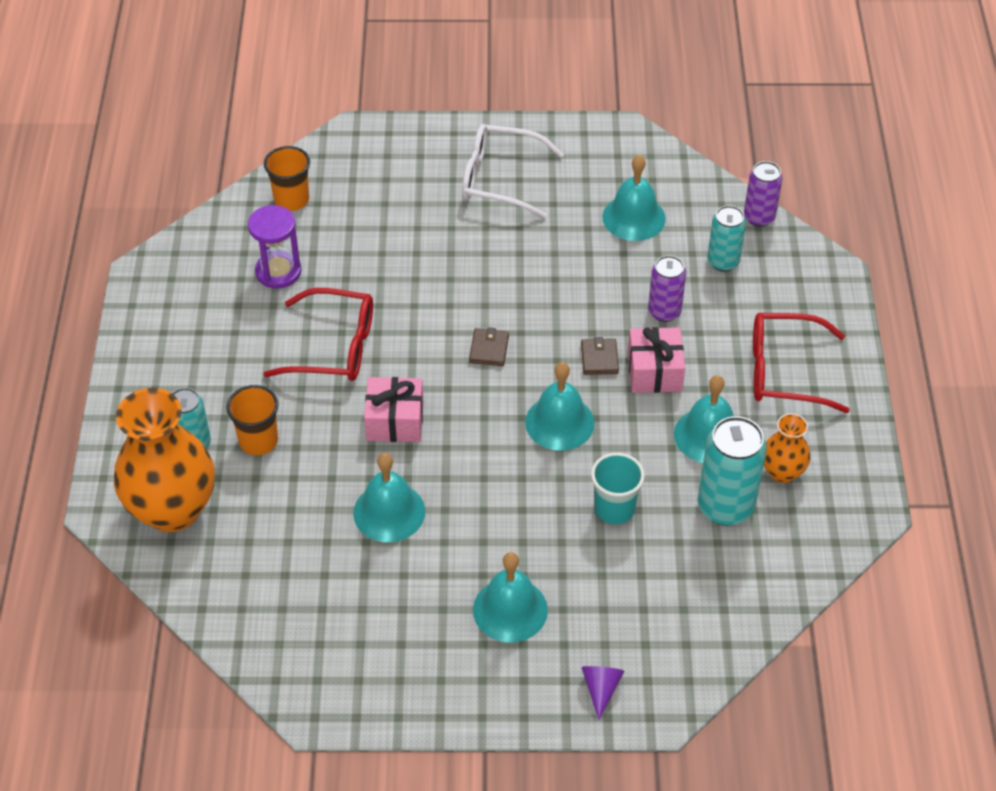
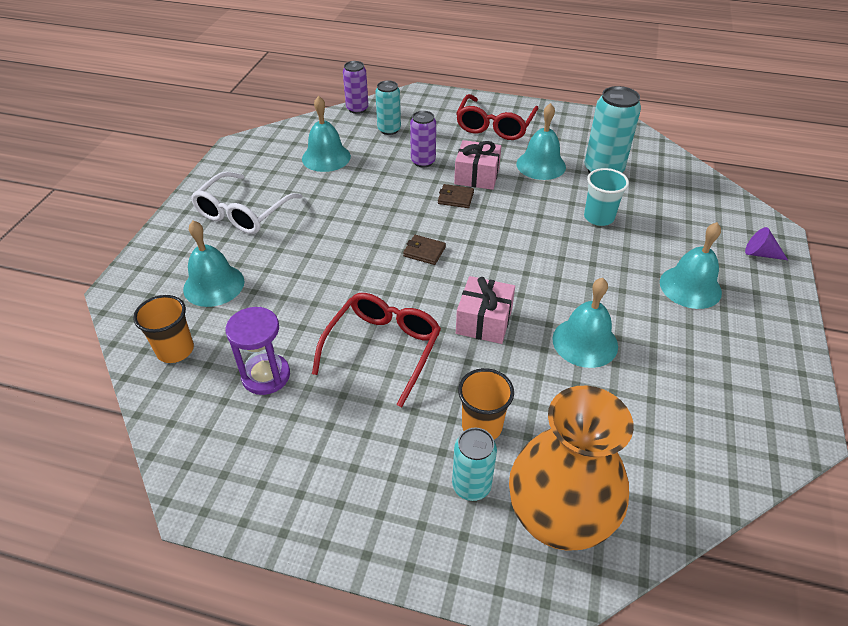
camera: 75 degrees left, 5 degrees down
turquoise bell [525,362,595,451] -> turquoise bell moved to [183,220,244,307]
orange vase [764,413,811,483] -> none

